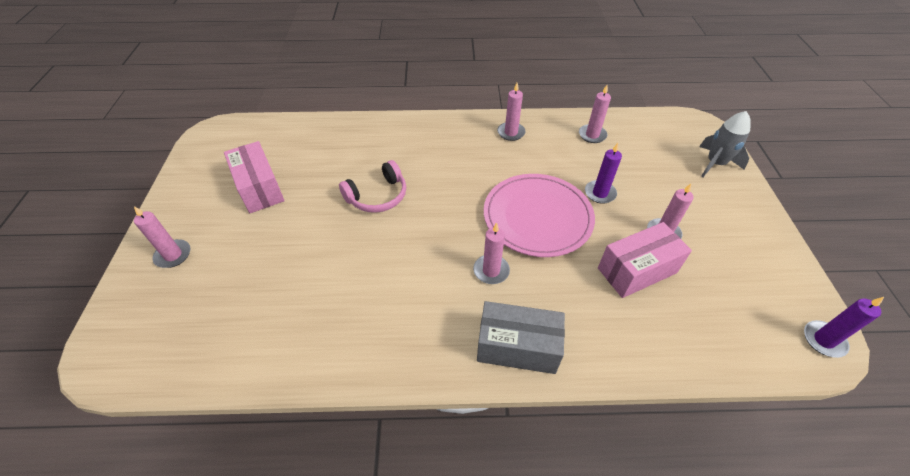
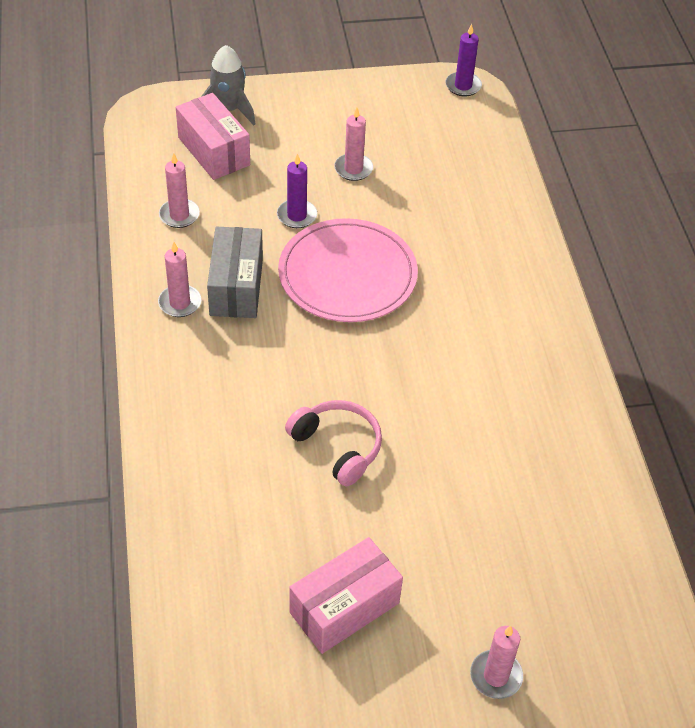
camera: 100 degrees left, 0 degrees up
pink candle [473,222,510,284] -> none
grey box [477,301,565,374] -> grey box moved to [207,227,263,318]
pink box [598,222,692,298] -> pink box moved to [176,93,250,180]

